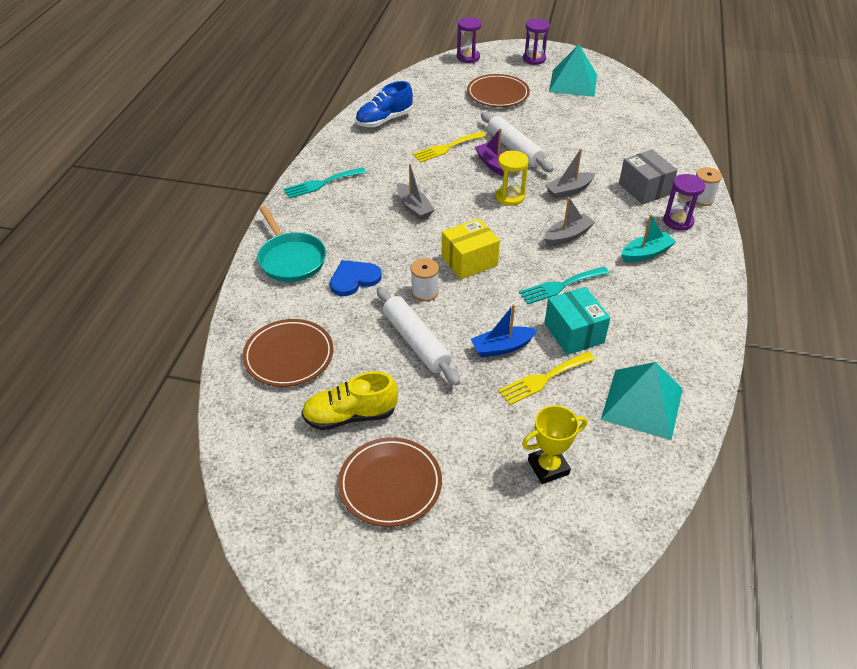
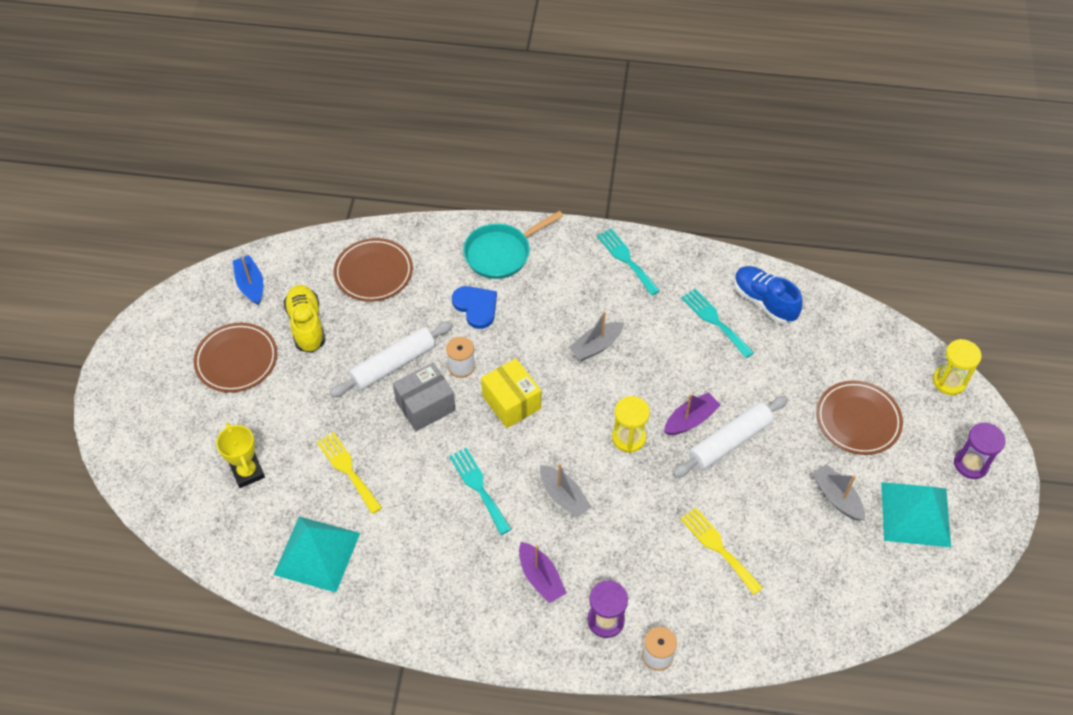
camera: 85 degrees right, 10 degrees up
yellow fork [413,131,486,163] -> yellow fork moved to [680,507,763,595]
purple hourglass [457,17,482,63] -> yellow hourglass [933,339,982,395]
blue boat [471,304,537,357] -> blue boat moved to [233,255,263,305]
turquoise box [544,287,610,355] -> none
grey boat [545,148,595,199] -> grey boat moved to [812,464,865,521]
grey box [619,150,677,204] -> grey box moved to [393,363,455,431]
turquoise boat [621,214,676,262] -> purple boat [519,542,567,603]
none -> turquoise fork [681,289,754,358]

